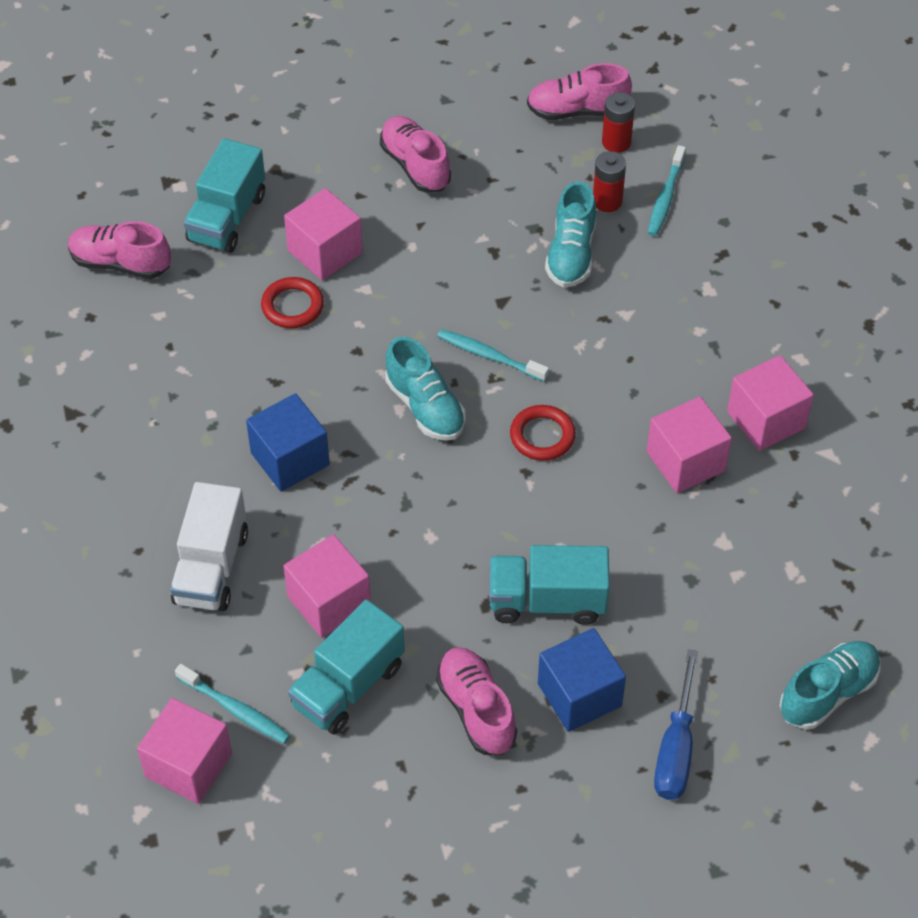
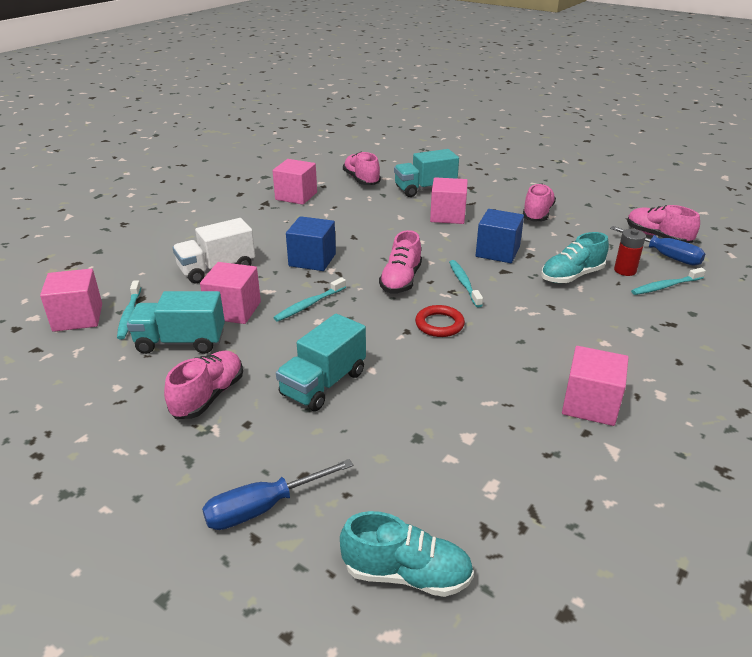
camera: 50 degrees right, 20 degrees down
red ring [261,277,324,328] -> none
turquoise shoe [385,337,466,441] -> pink shoe [379,230,422,293]
turquoise truck [489,545,610,625] -> turquoise truck turned 105 degrees counterclockwise [276,314,366,411]
blue cube [538,628,626,732] -> blue cube moved to [476,209,524,263]
red battery [602,92,635,153] -> blue screwdriver [610,226,705,266]
pink cube [647,397,732,493] -> pink cube moved to [273,159,317,205]
none -> turquoise toothbrush [273,277,346,322]

